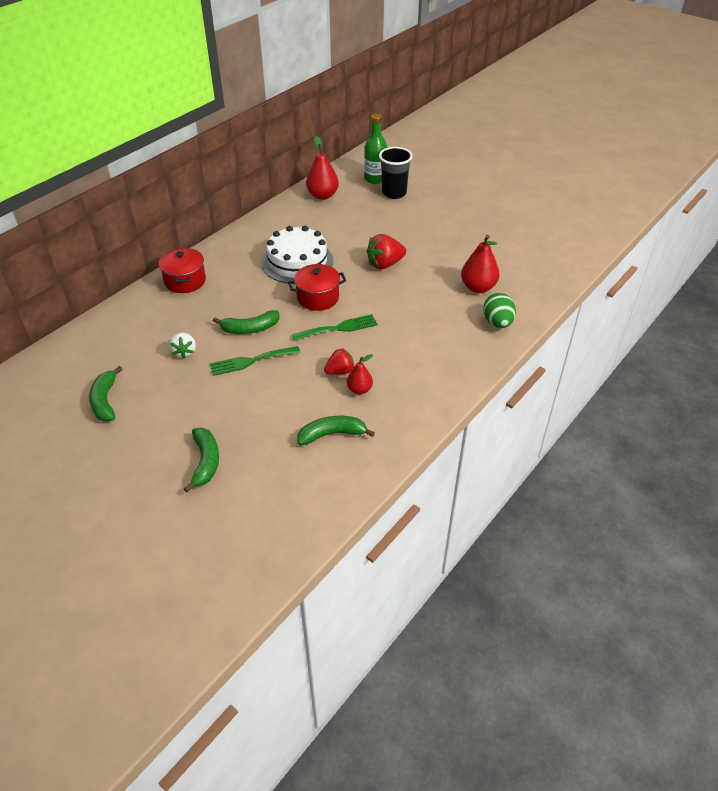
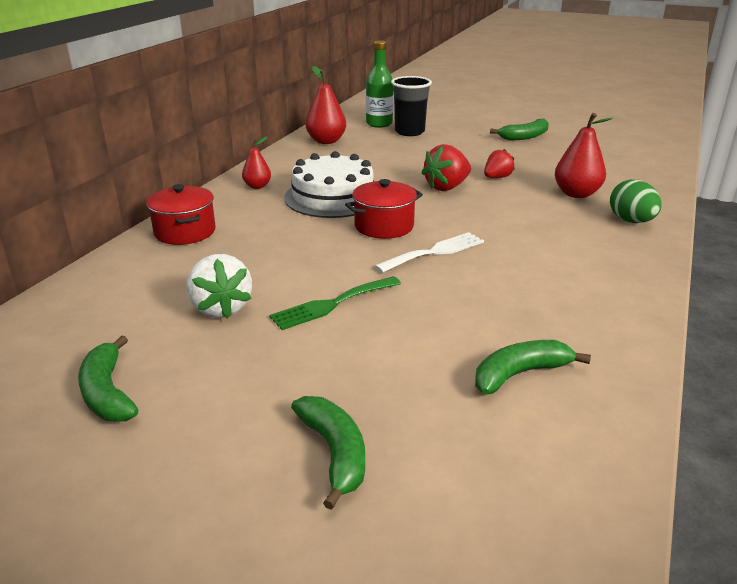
camera: 15 degrees left, 15 degrees down
white strawberry [169,332,196,358] -> white strawberry [187,254,252,319], size x1.53
green banana [213,310,279,334] -> green banana moved to [490,118,549,140]
green fork [292,314,378,341] -> white fork [375,232,484,273]
red strawberry [324,348,355,375] -> red strawberry moved to [484,149,515,178]
red pear [347,354,373,394] -> red pear moved to [242,136,271,189]

